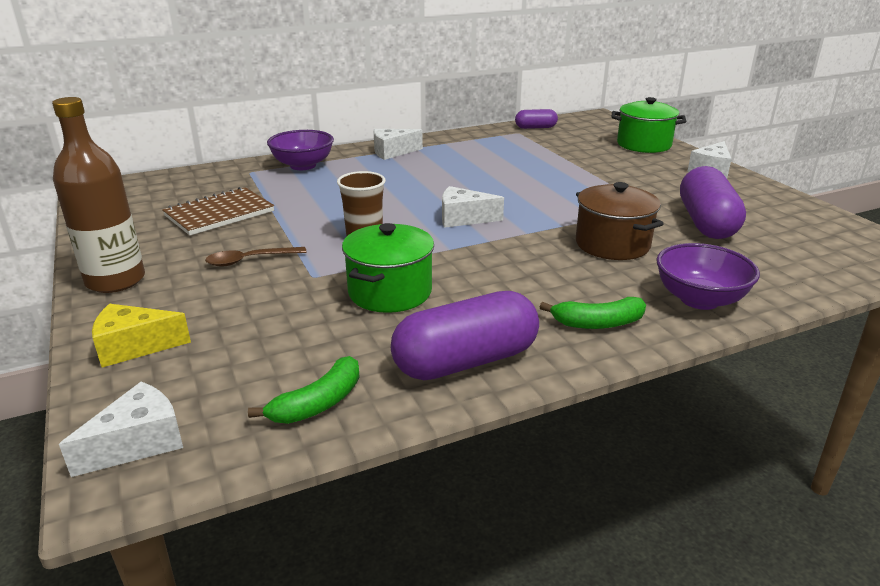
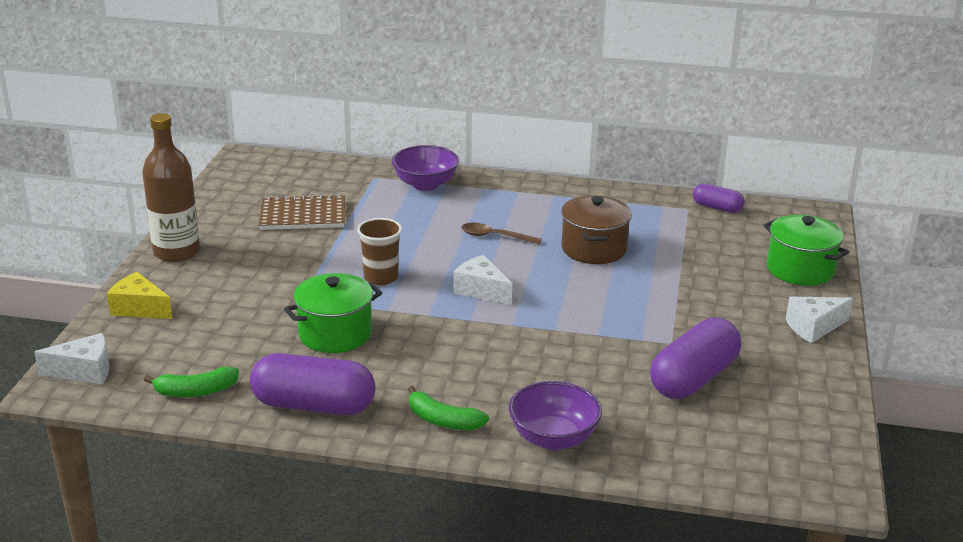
camera: 35 degrees right, 0 degrees up
brown spoon [205,247,307,266] -> brown spoon moved to [461,223,542,244]
white cheese [374,129,423,160] -> none
brown pot [576,182,664,260] -> brown pot moved to [561,195,632,264]

